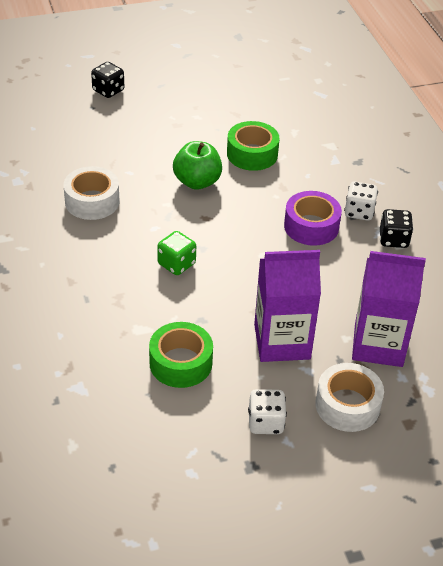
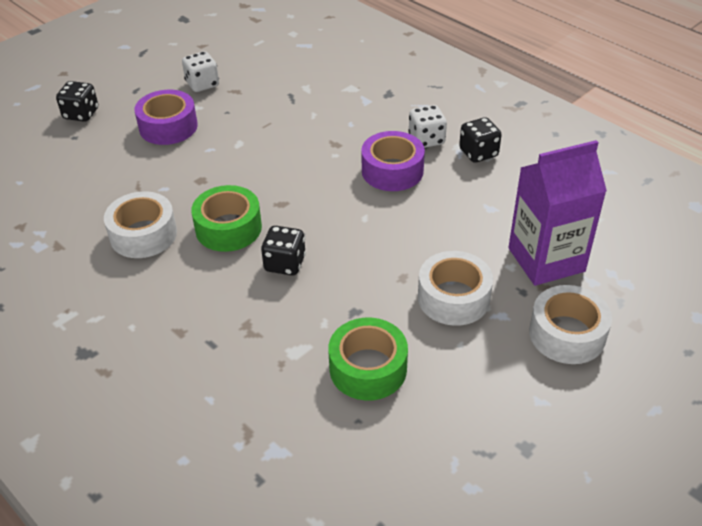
camera: 25 degrees left, 0 degrees up
green dice [157,231,196,275] -> black dice [261,226,306,275]
green apple [173,141,222,190] -> none
green tape [227,121,279,171] -> green tape moved to [191,185,262,252]
white dice [248,389,287,434] -> white dice moved to [182,51,219,92]
purple carton [254,250,321,362] -> white tape [418,251,493,326]
none -> purple tape [134,90,198,145]

